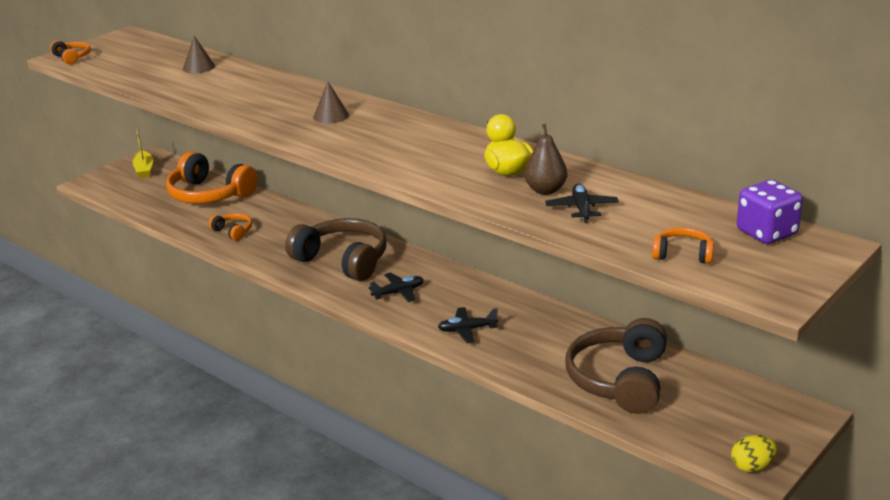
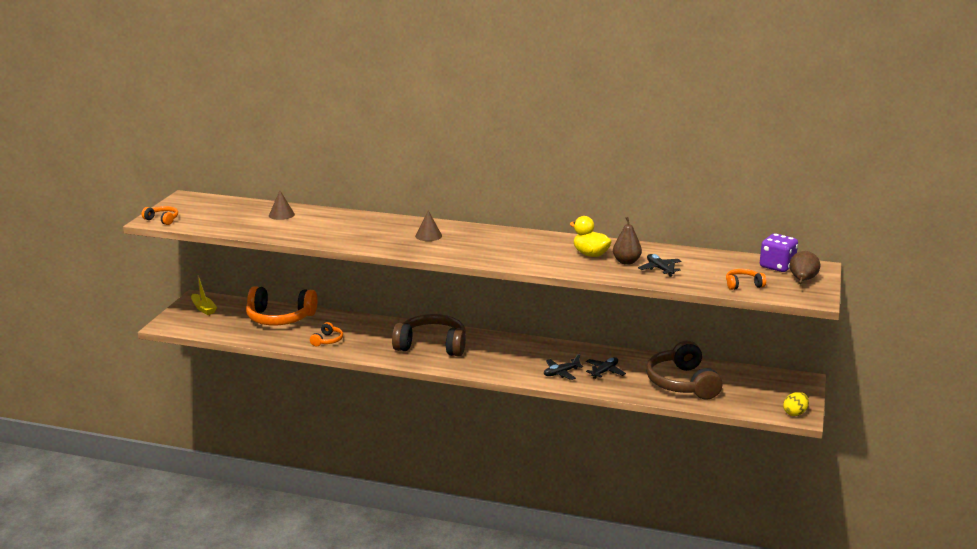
camera: 25 degrees left, 5 degrees down
orange headphones [208,213,252,241] -> orange headphones turned 90 degrees clockwise [310,322,343,346]
black plane [369,273,424,302] -> black plane moved to [586,357,626,379]
none -> brown pear [790,251,820,284]

